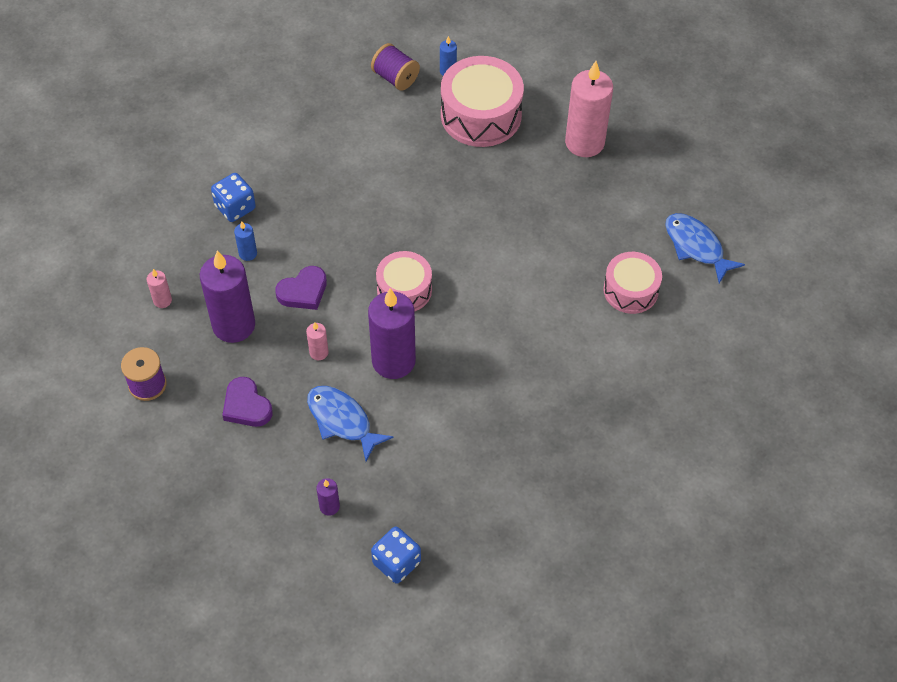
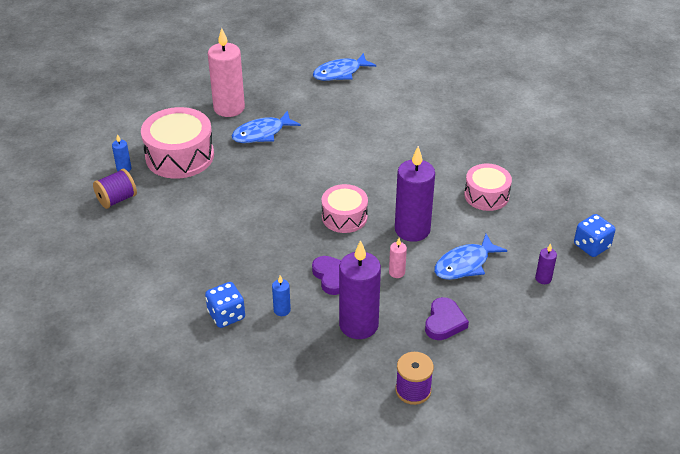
camera: 80 degrees left, 15 degrees down
pink candle [147,269,172,308] -> none
purple heart [222,377,273,427] -> purple heart turned 45 degrees counterclockwise [425,297,469,340]
pink drum [603,252,662,314] -> pink drum moved to [464,164,512,211]
none -> blue fish [232,110,301,143]

